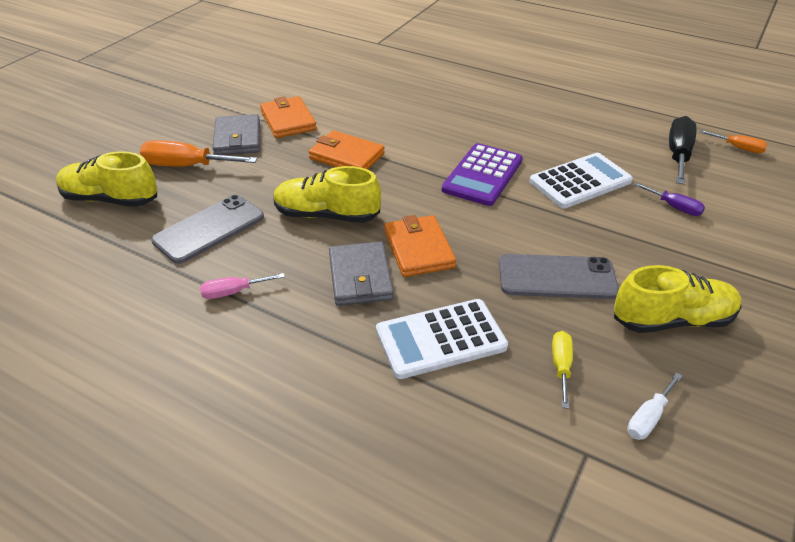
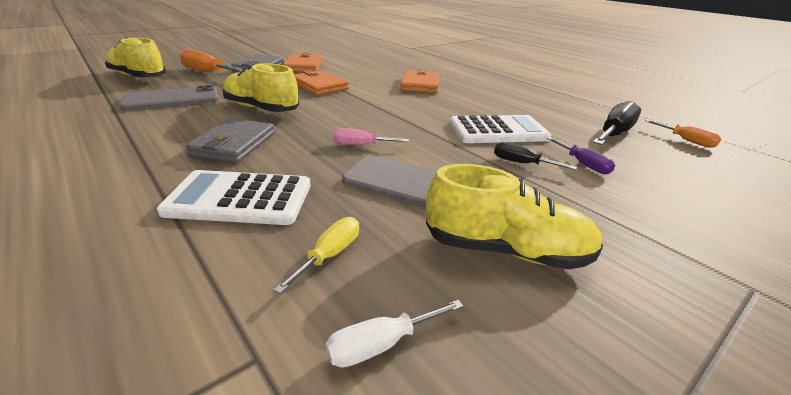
camera: 20 degrees right, 10 degrees down
pink screwdriver [200,273,285,299] -> pink screwdriver moved to [333,128,409,145]
orange wallet [384,215,456,277] -> orange wallet moved to [400,69,439,93]
purple calculator [442,143,523,206] -> none
none -> black screwdriver [494,142,577,170]

